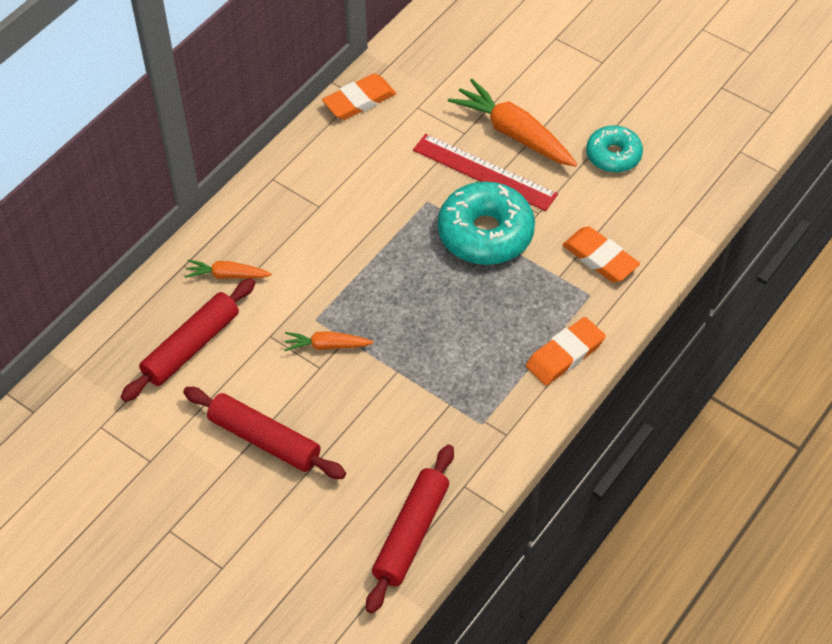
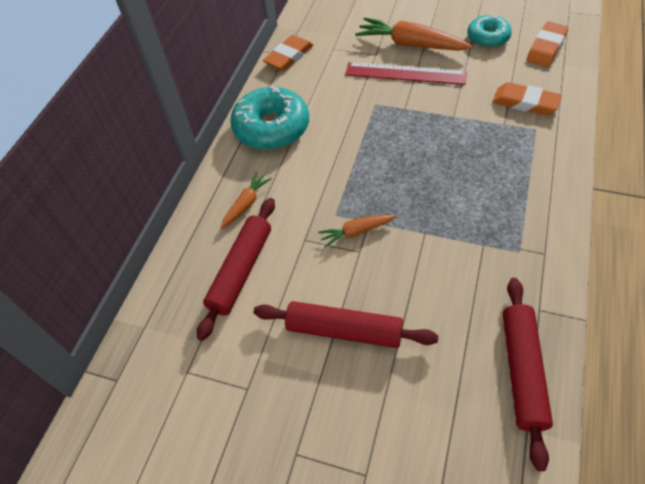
camera: 15 degrees left, 0 degrees up
orange carrot [185,260,272,279] -> orange carrot turned 135 degrees clockwise [220,172,272,229]
turquoise donut [438,181,535,265] -> turquoise donut moved to [230,86,309,150]
orange eraser [526,317,606,386] -> orange eraser moved to [527,21,569,67]

